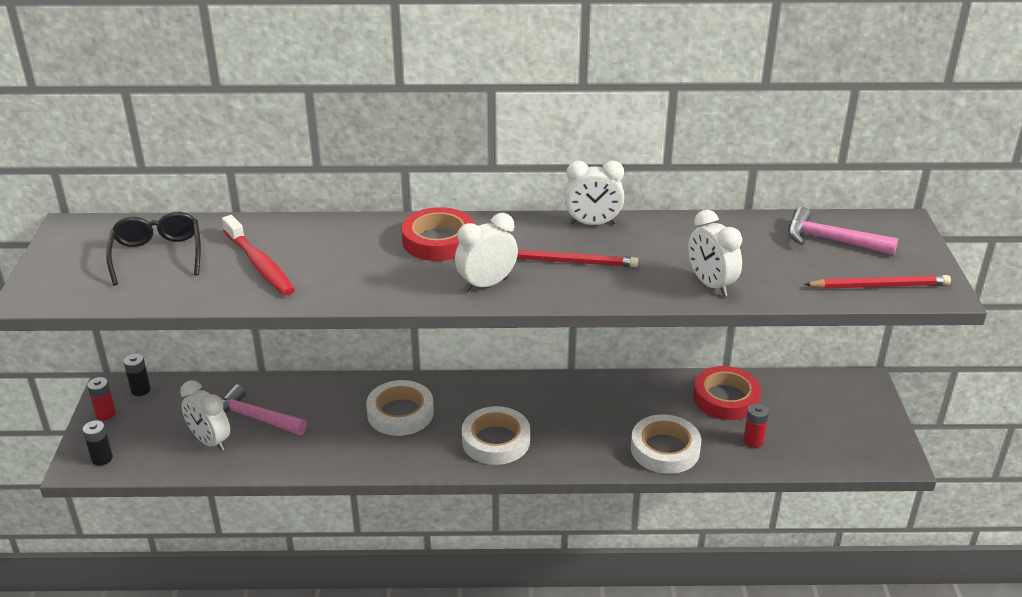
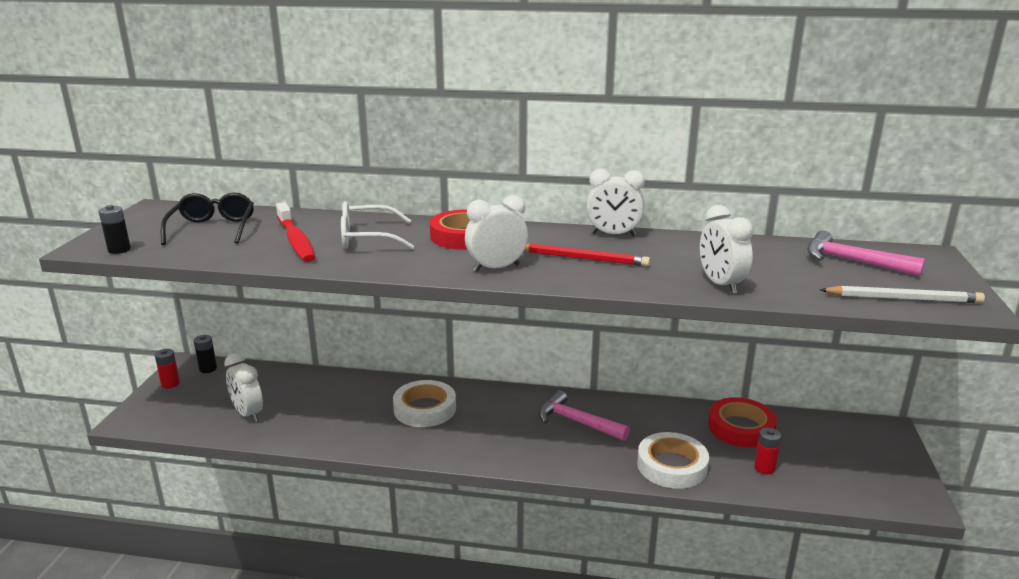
camera: 10 degrees right, 10 degrees down
black battery [83,420,113,466] -> black battery moved to [99,205,131,254]
pink hammer [222,384,307,435] -> pink hammer moved to [539,390,630,441]
white tape [462,406,530,465] -> none
red pencil [804,275,951,289] -> white pencil [820,286,985,303]
none -> white glasses [341,201,414,249]

